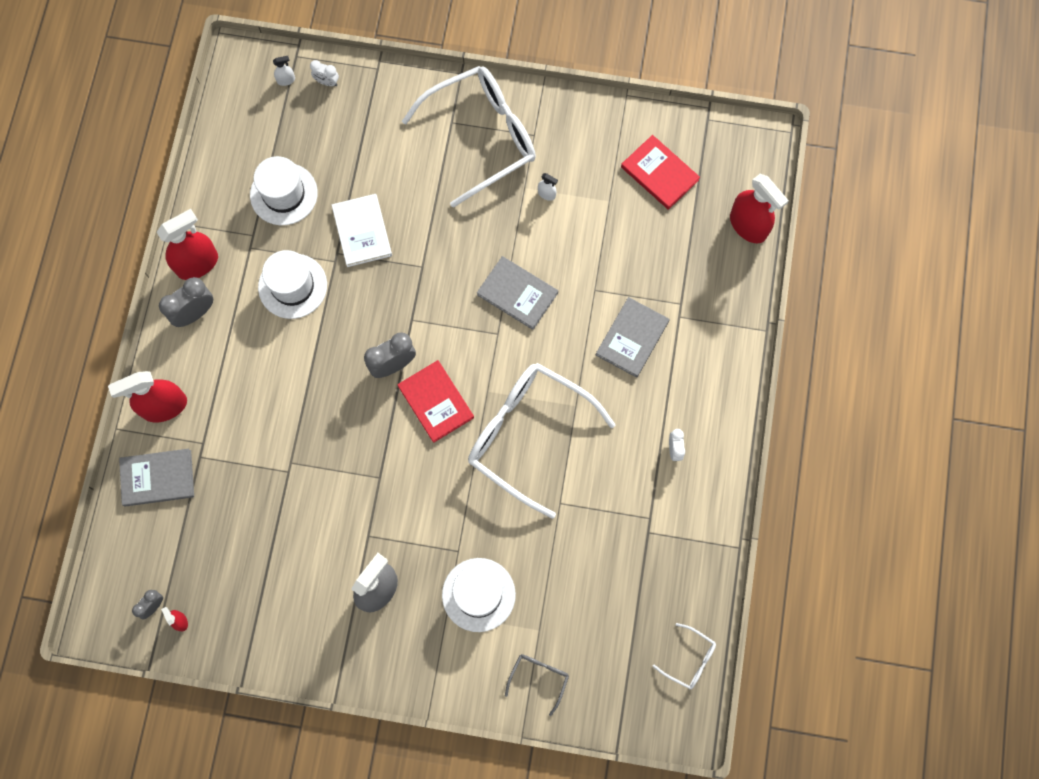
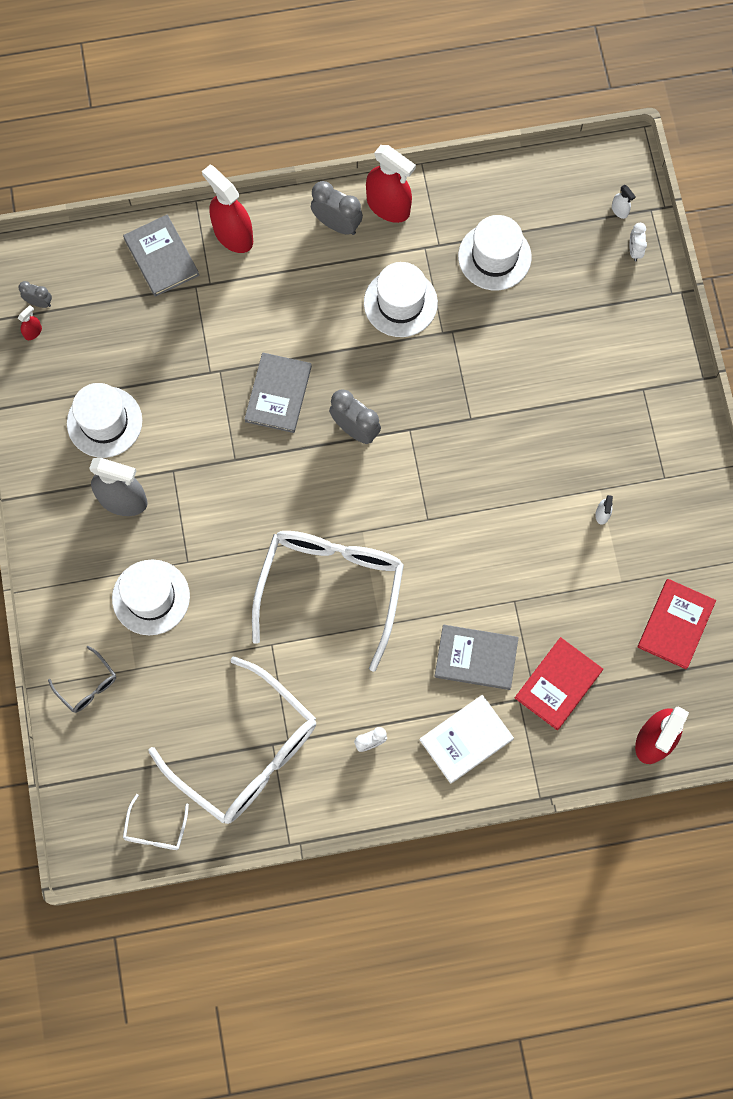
camera: 70 degrees right, 0 degrees up
white book [332,194,392,267] -> white book moved to [420,695,514,784]
red book [397,360,474,443] -> red book moved to [515,637,603,730]
white glasses [402,66,536,208] -> white glasses moved to [149,657,316,824]
grey book [477,256,558,330] -> grey book moved to [244,352,312,433]
grey glasses [505,654,569,716] -> grey glasses turned 45 degrees clockwise [48,646,116,713]
none -> white hat [67,383,142,458]

